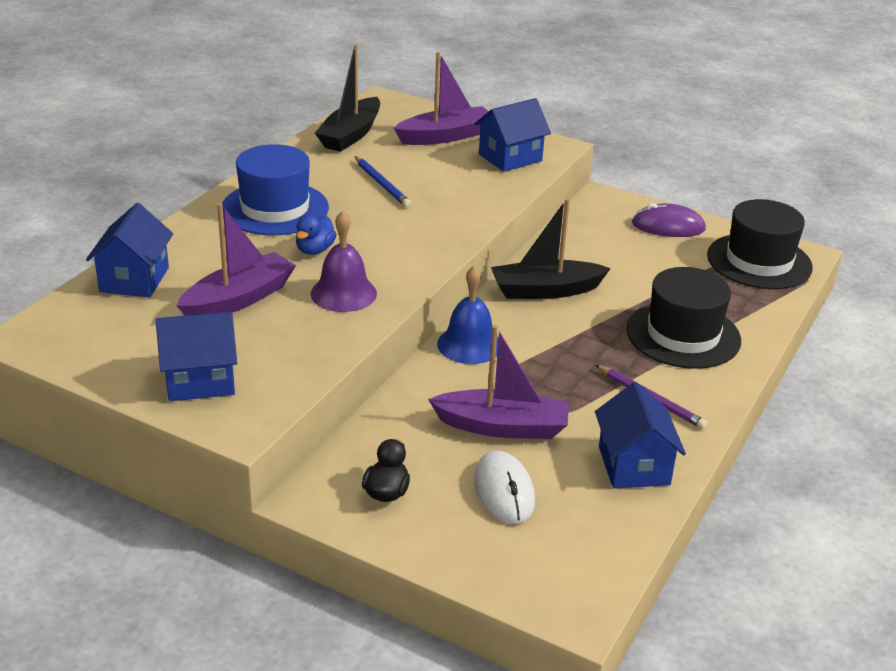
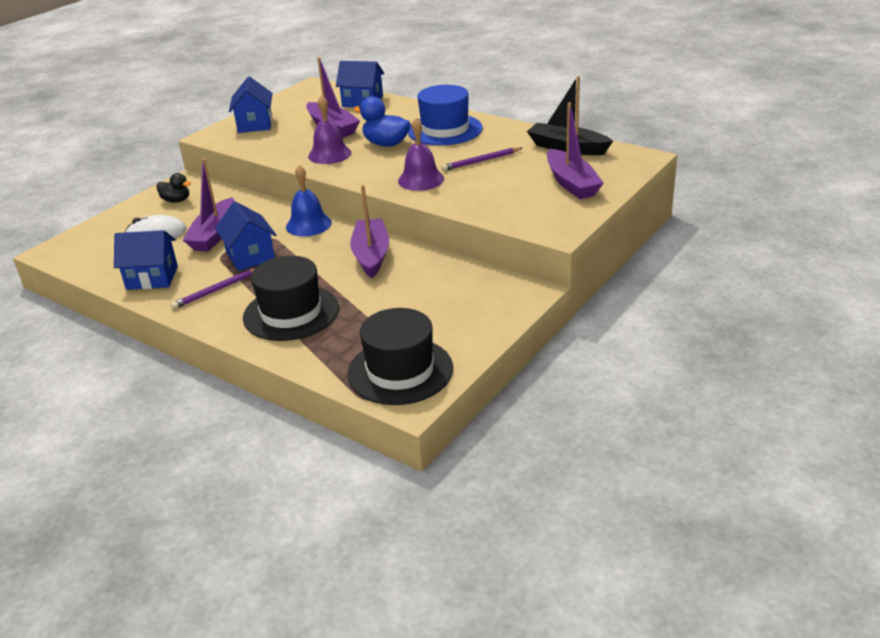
camera: 100 degrees right, 0 degrees up
blue duck [296,215,337,255] -> blue duck [354,96,411,147], size x1.55
blue pencil [355,156,411,207] -> purple pencil [441,148,522,171]
blue house [475,98,551,172] -> blue house moved to [215,201,276,271]
black boat [491,198,611,299] -> purple boat [350,185,389,278]
purple mouse [632,203,706,237] -> none
none -> purple bell [398,117,444,191]

